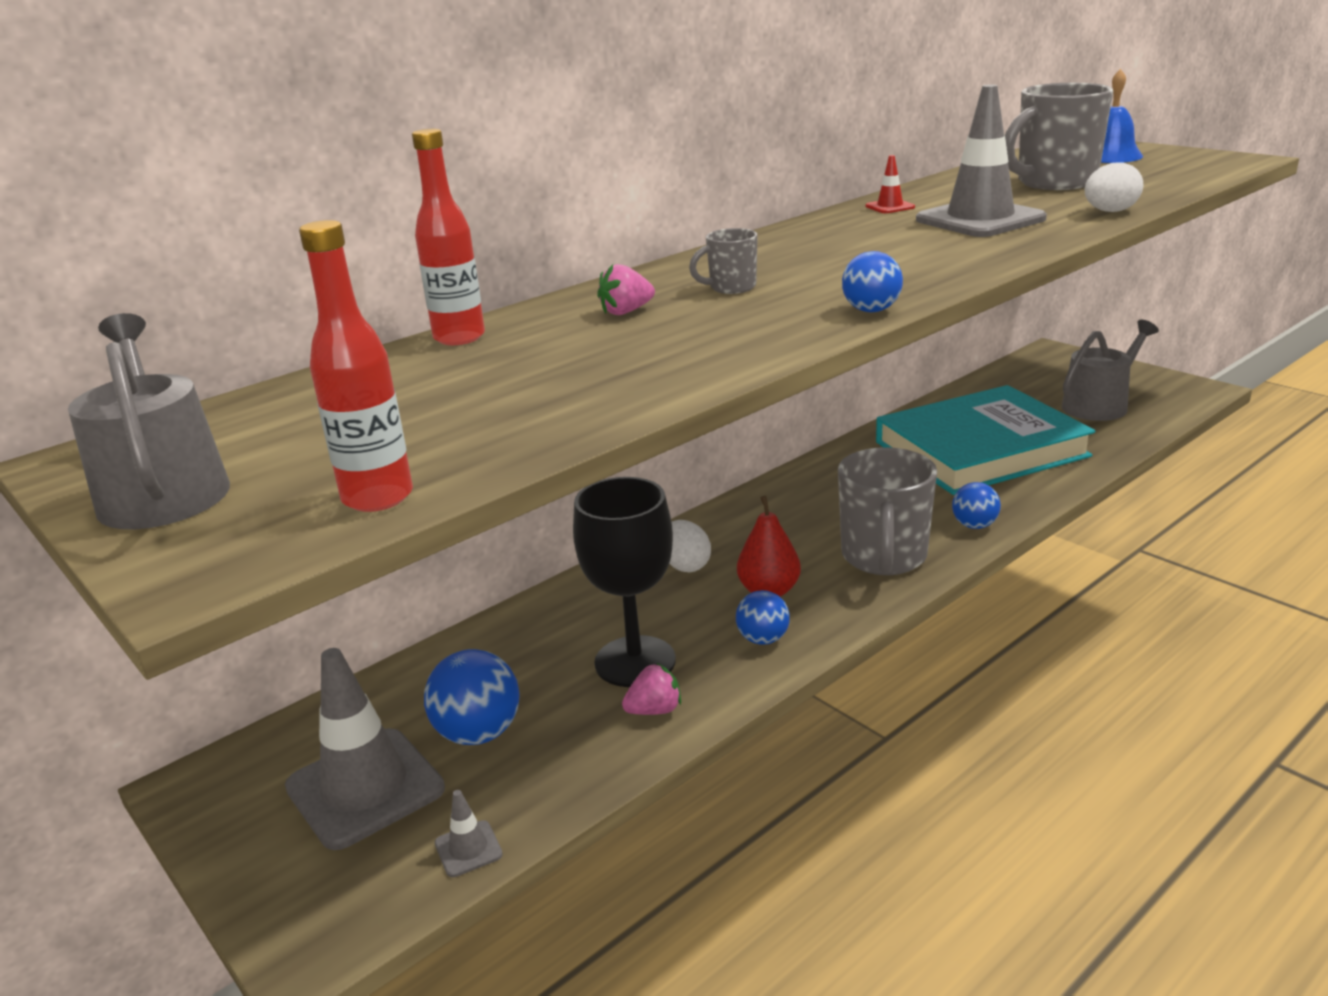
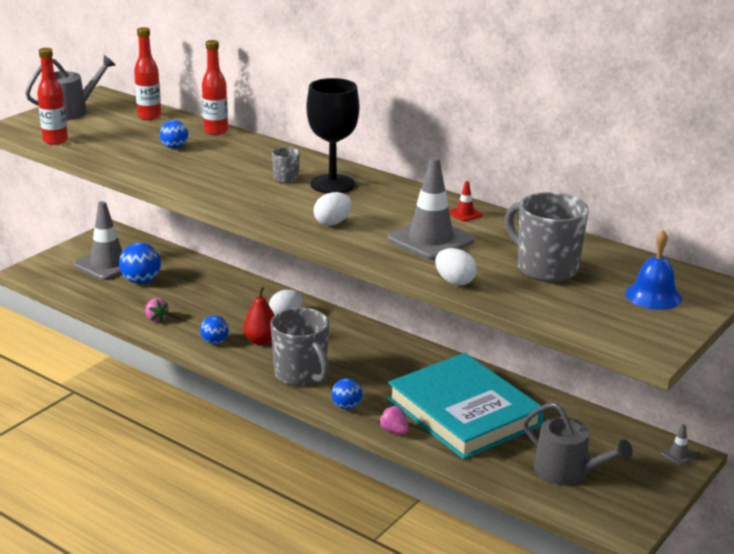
camera: 75 degrees right, 0 degrees up
grey traffic cone [435,790,503,877] -> grey traffic cone moved to [661,424,697,466]
black goblet [573,477,676,687] -> black goblet moved to [306,78,359,193]
pink strawberry [597,264,655,315] -> pink strawberry moved to [378,405,408,435]
grey mug [838,447,937,575] -> grey mug turned 120 degrees counterclockwise [270,308,330,386]
blue ball [842,251,903,312] -> blue ball moved to [160,120,188,149]
none -> red bottle [134,27,161,120]
none -> white egg [314,192,352,226]

